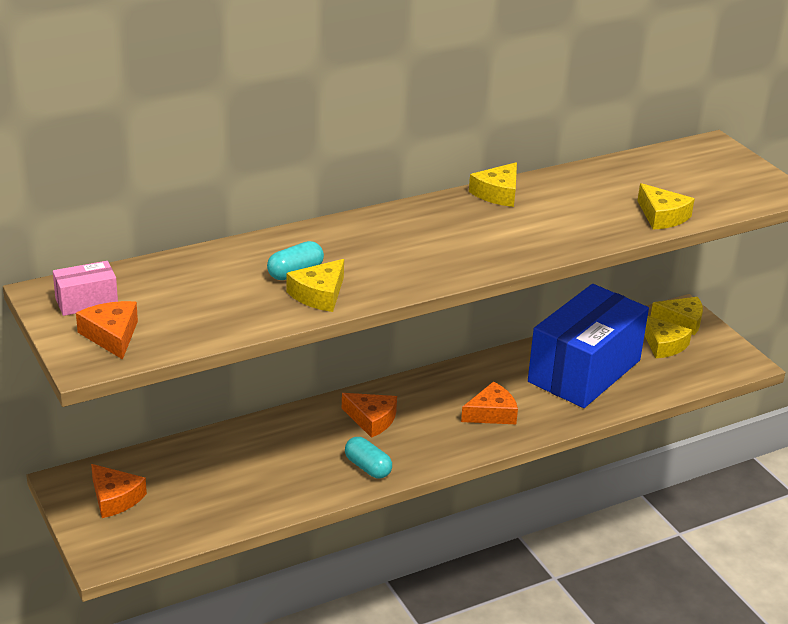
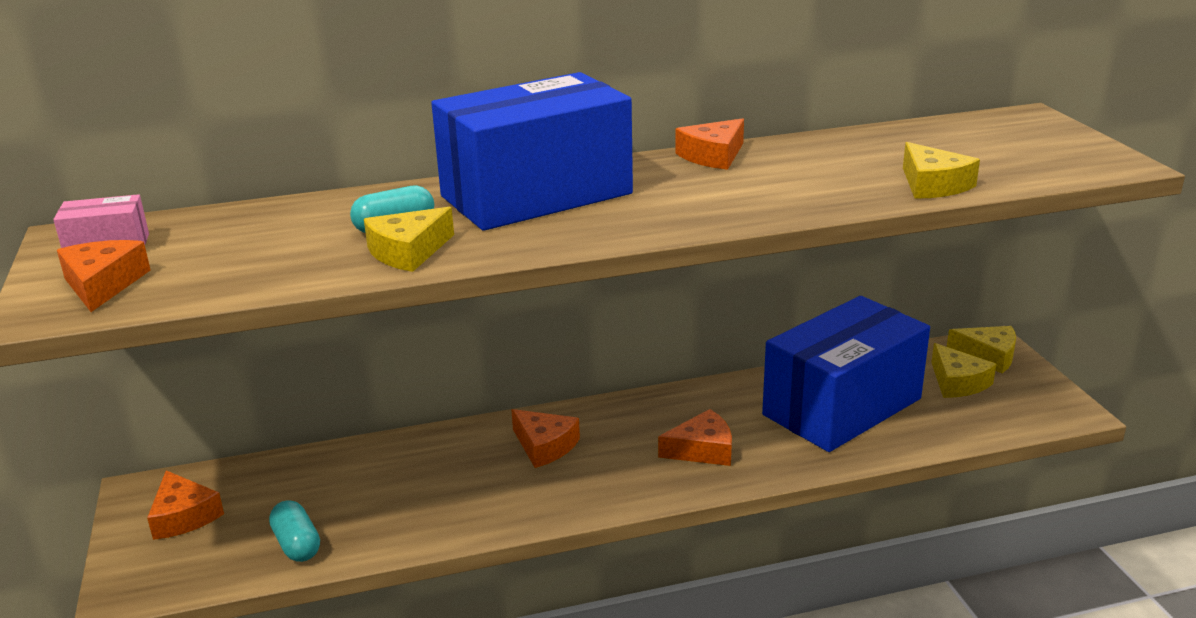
camera: 15 degrees right, 5 degrees down
turquoise capsule [345,437,392,479] -> turquoise capsule moved to [269,500,320,562]
yellow cheese [469,162,517,207] -> orange cheese [675,118,744,170]
none -> blue box [431,72,633,231]

